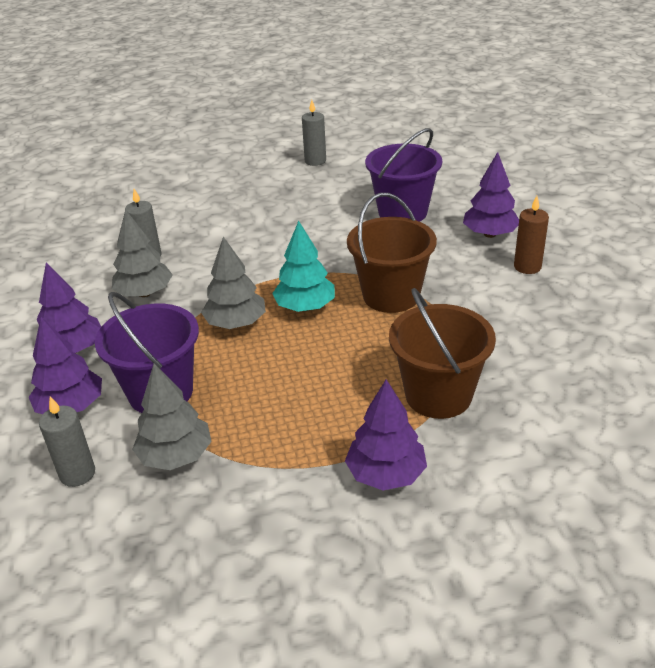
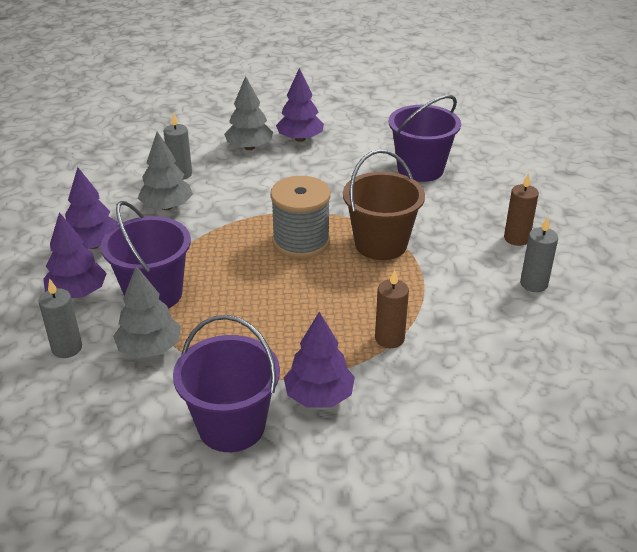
camera: 10 degrees right, 0 degrees up
grey tree [201,237,266,329] -> grey tree moved to [224,76,273,150]
turquoise tree [272,221,335,312] -> grey spool [270,176,331,259]
grey candle [302,100,326,166] -> grey candle moved to [520,217,558,292]
brown bucket [389,288,496,419] -> brown candle [375,269,409,348]
purple tree [463,152,519,238] -> purple tree moved to [276,68,324,142]
none -> purple bucket [173,315,280,452]

